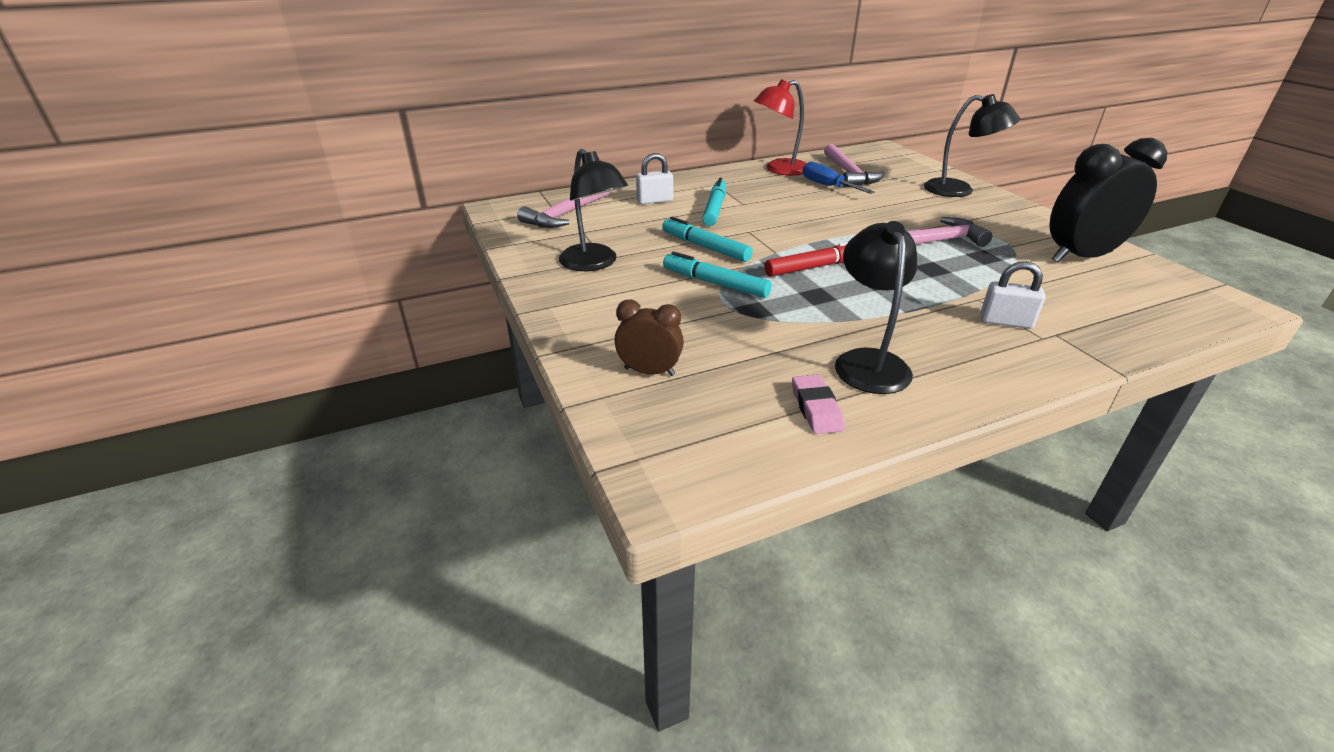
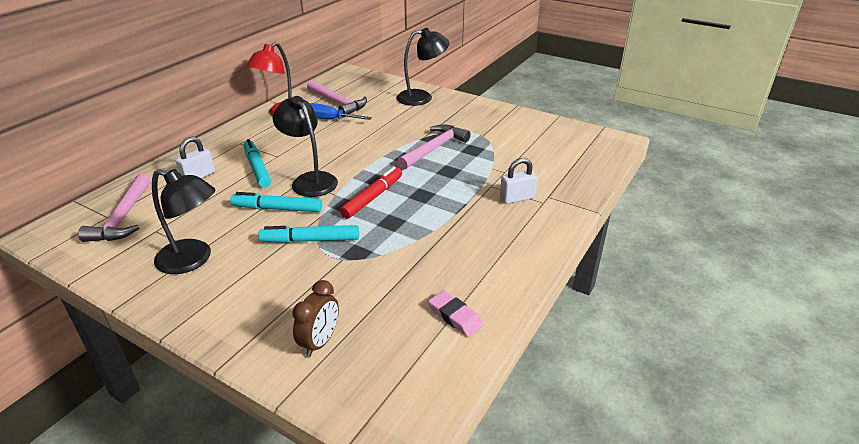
camera: 35 degrees left, 0 degrees up
brown clock [614,299,684,376] -> brown clock turned 135 degrees clockwise [292,280,339,357]
black lamp [835,221,918,394] -> black lamp moved to [272,96,338,197]
black clock [1049,138,1167,263] -> none

